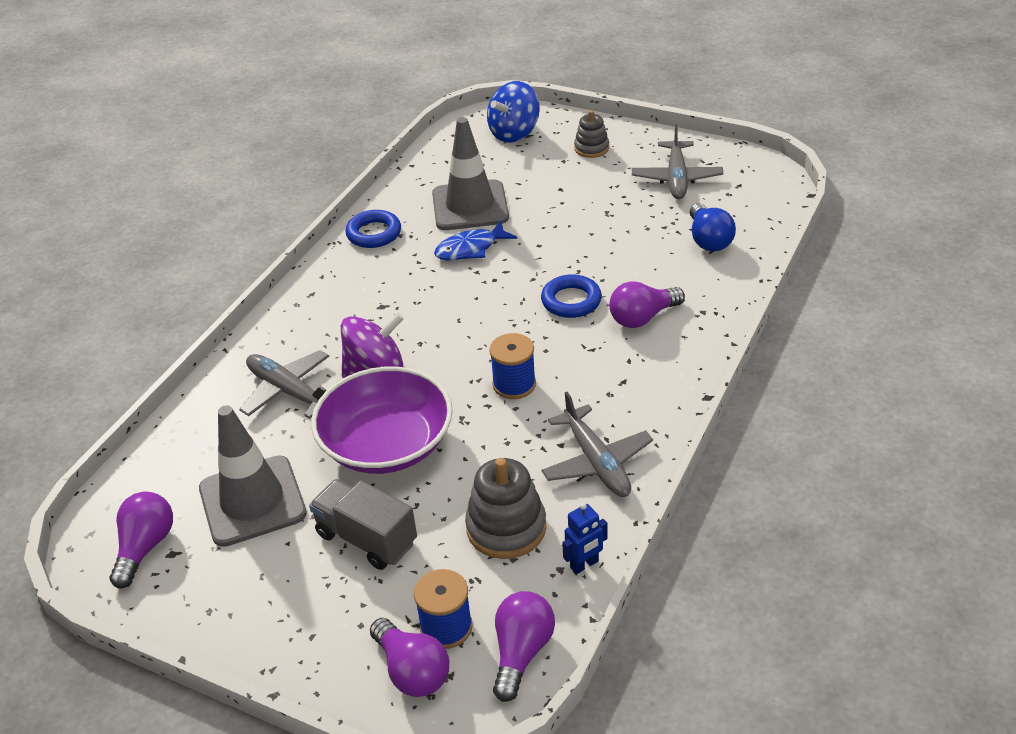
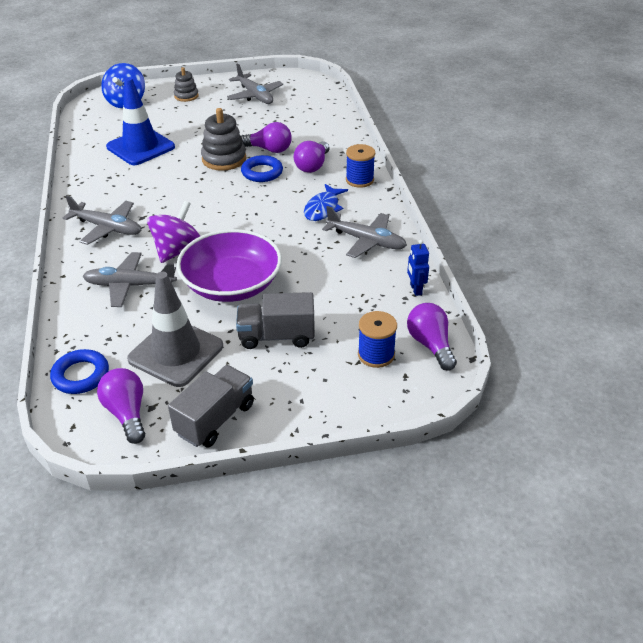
camera: 40 degrees left, 0 degrees up
blue ring [345,210,401,248] -> blue ring moved to [50,349,109,394]
purple light bulb [370,618,449,697] -> purple light bulb moved to [241,122,292,153]
grey traffic cone [432,117,509,230] -> blue traffic cone [106,77,175,165]
blue fish [434,221,517,261] -> blue fish moved to [304,184,348,221]
grey stacking toy [465,458,546,559] -> grey stacking toy moved to [201,108,246,171]
blue spool [489,333,536,399] -> blue spool moved to [346,144,375,188]
blue robot [562,503,608,574] -> blue robot turned 150 degrees clockwise [407,240,429,296]
blue light bulb [690,203,736,251] -> none
none -> grey plane [63,195,141,245]
none -> grey truck [168,365,254,448]

